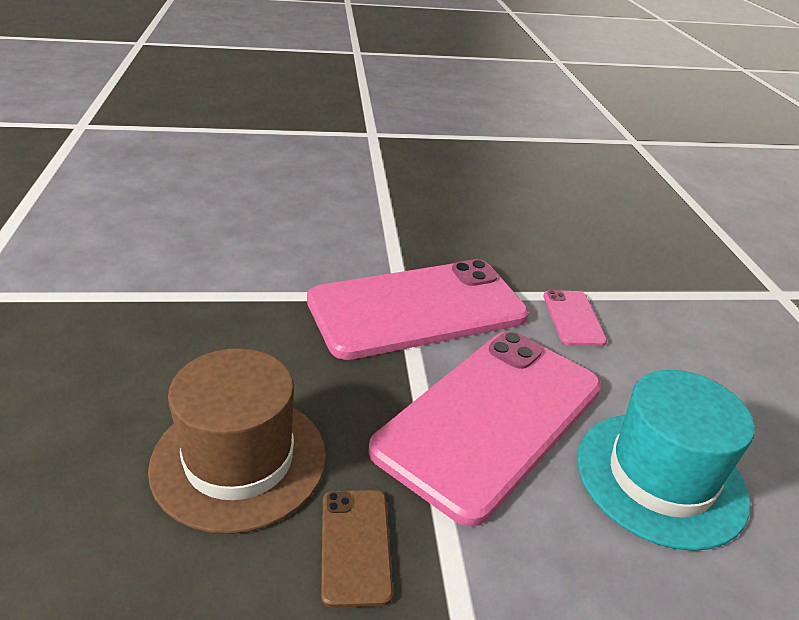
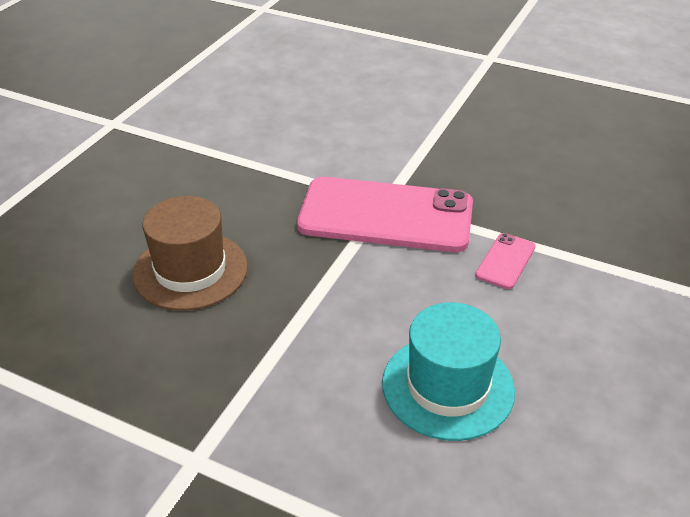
camera: 35 degrees right, 5 degrees up
brown phone [321,490,393,608] -> none
pink phone [368,331,601,527] -> none

